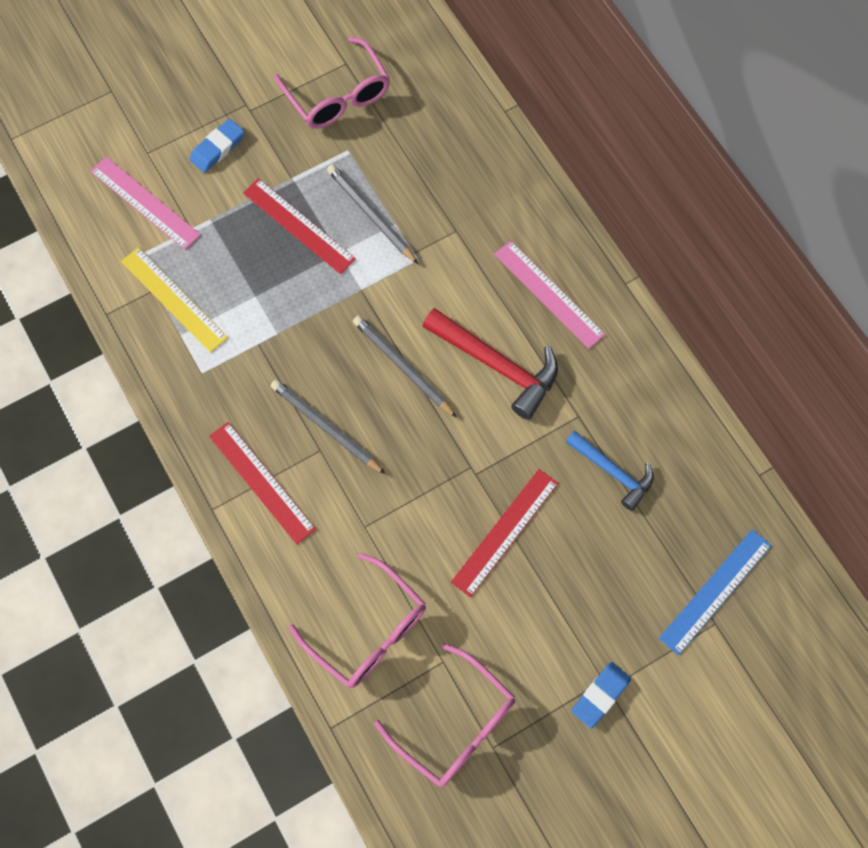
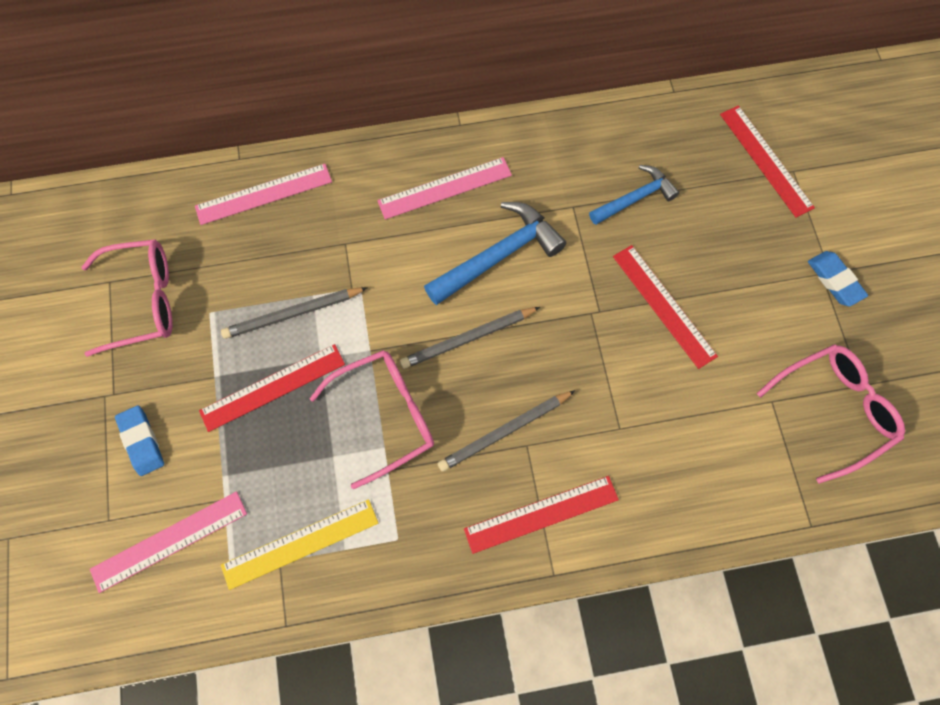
camera: 70 degrees left, 0 degrees up
pink glasses [289,553,426,688] -> pink glasses moved to [310,350,434,489]
red hammer [422,308,558,420] -> blue hammer [424,202,566,305]
blue ruler [659,529,772,655] -> red ruler [720,105,815,218]
none -> pink ruler [195,164,332,225]

